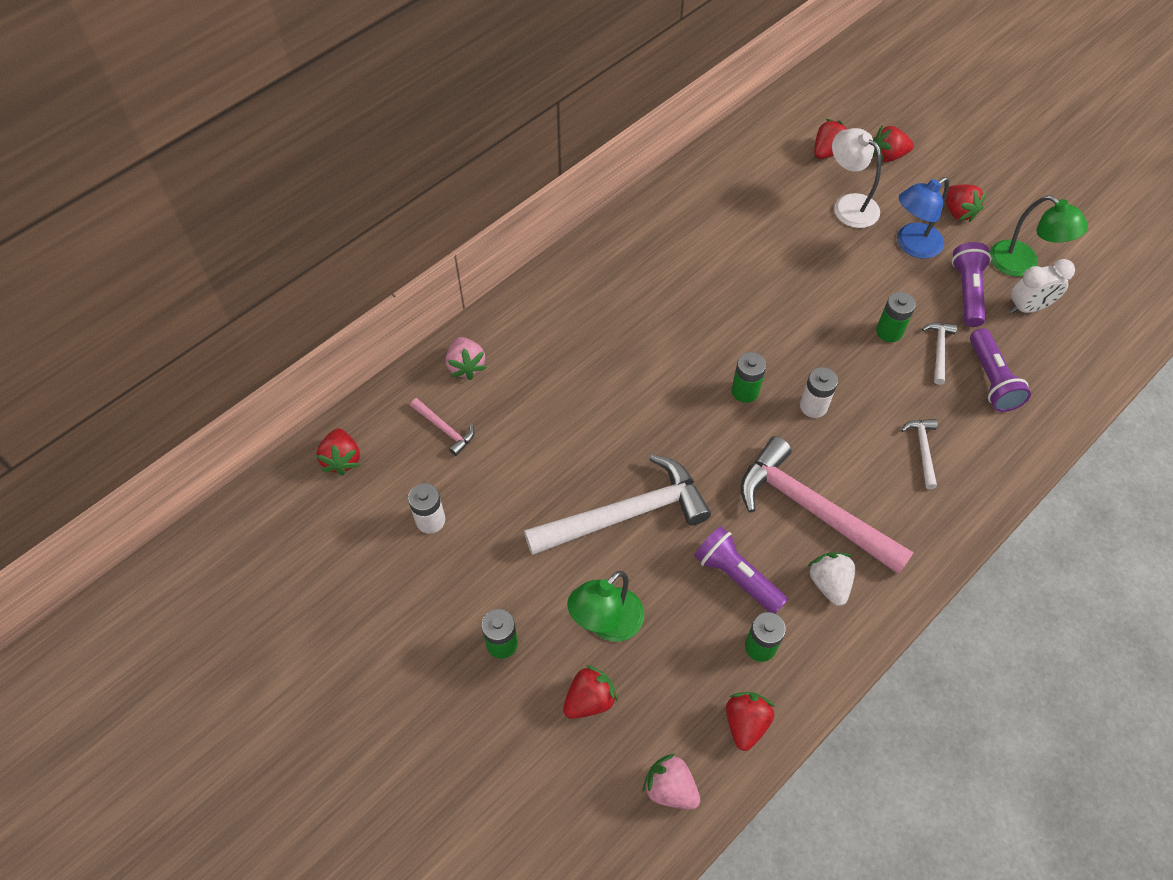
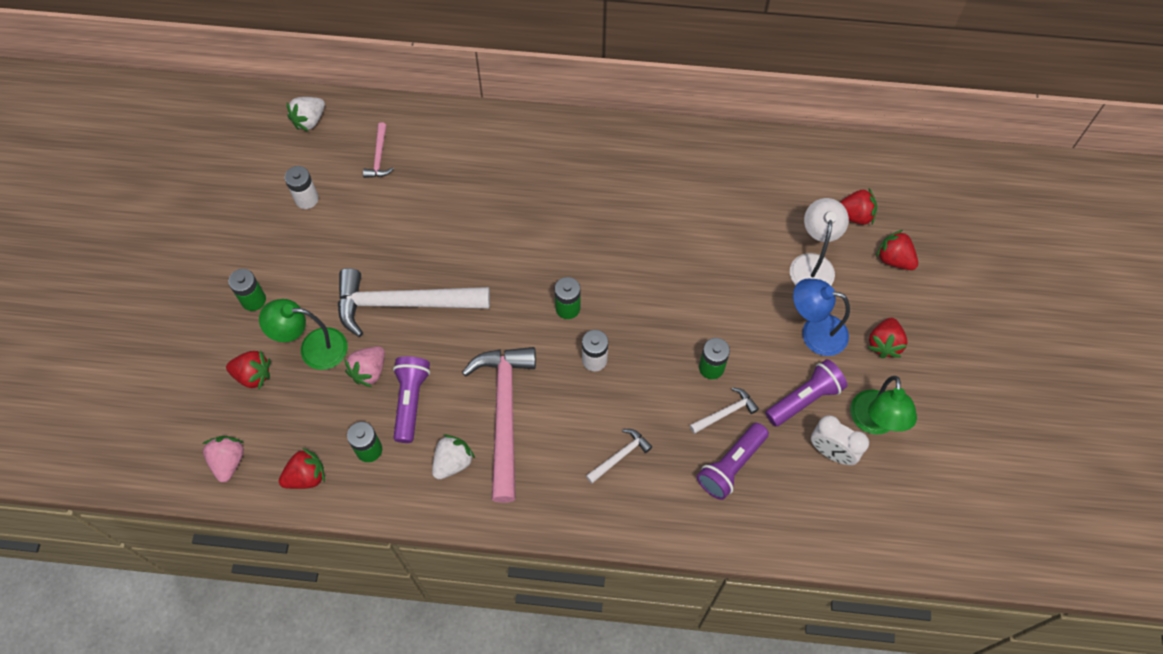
camera: 50 degrees right, 5 degrees up
red strawberry [316,429,360,476] -> white strawberry [287,97,325,132]
pink strawberry [446,337,487,380] -> pink strawberry moved to [345,346,385,387]
white hammer [524,454,711,555] -> white hammer turned 150 degrees clockwise [338,268,490,337]

